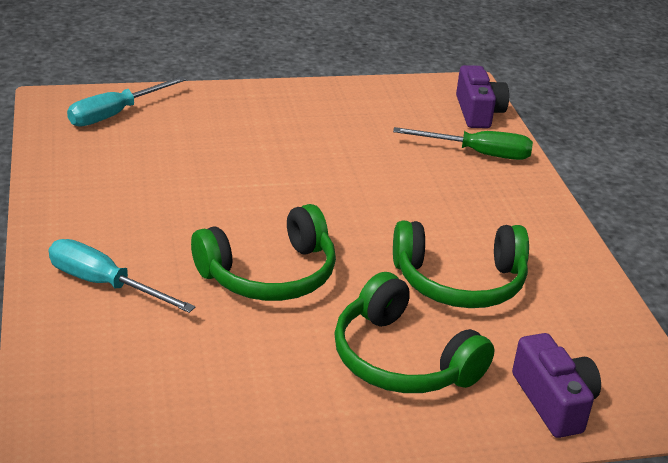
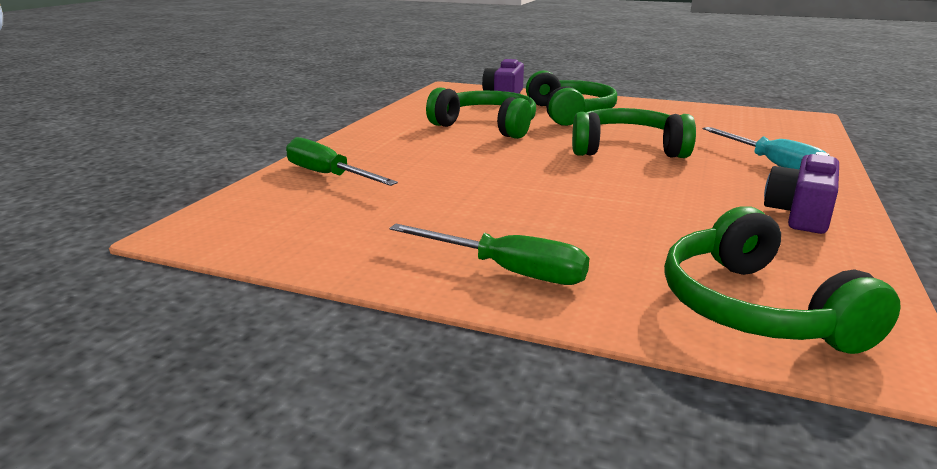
camera: 145 degrees left, 10 degrees down
turquoise screwdriver [67,76,186,127] -> green headphones [664,206,901,354]
purple camera [456,65,509,128] -> purple camera moved to [764,152,839,234]
none -> green screwdriver [389,224,589,285]

